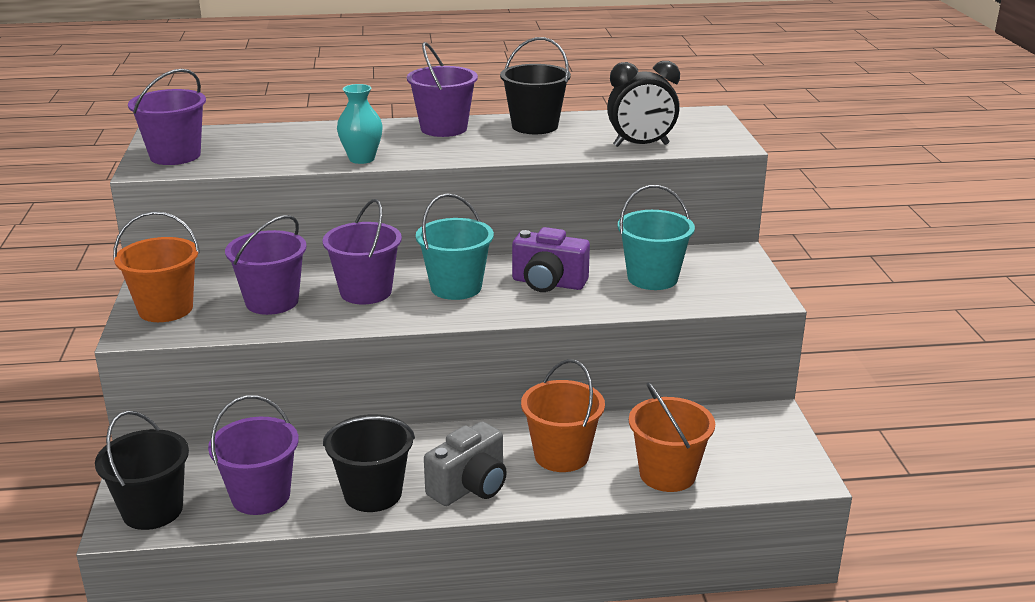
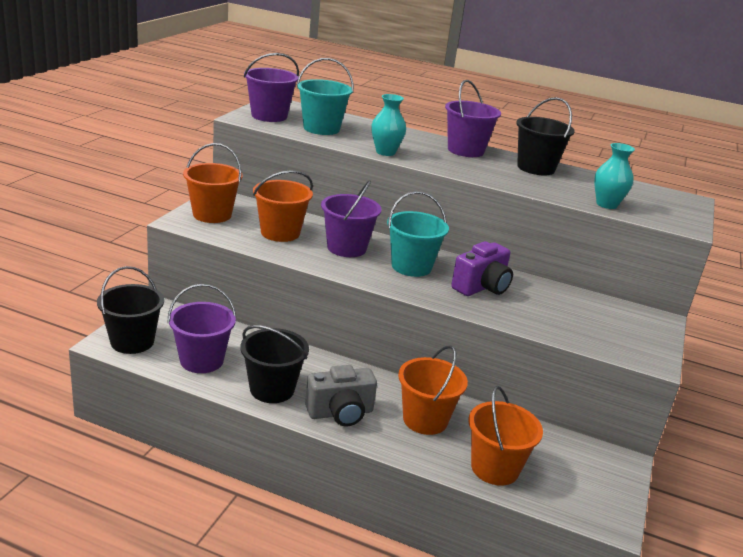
camera: 25 degrees right, 0 degrees up
purple bucket [225,215,307,315] -> orange bucket [253,170,313,242]
purple camera [512,227,590,292] -> purple camera turned 90 degrees counterclockwise [451,241,513,296]
black clock [607,61,680,147] -> turquoise vase [594,143,635,209]
turquoise bucket [618,185,695,290] -> turquoise bucket moved to [297,58,354,135]

